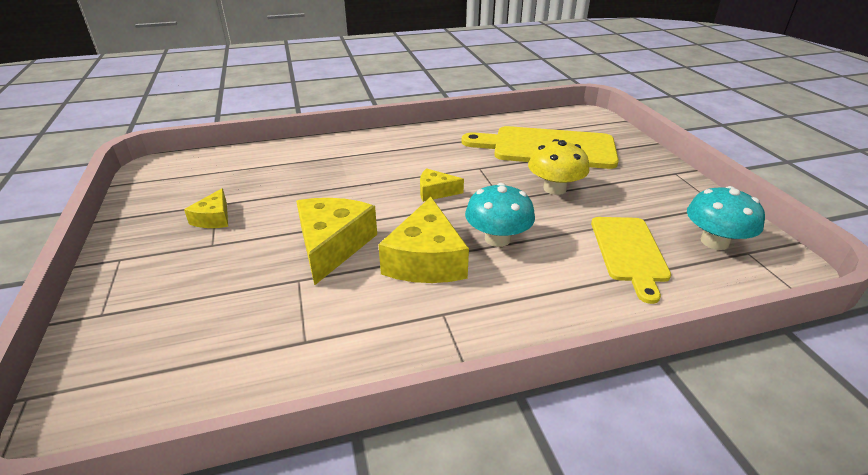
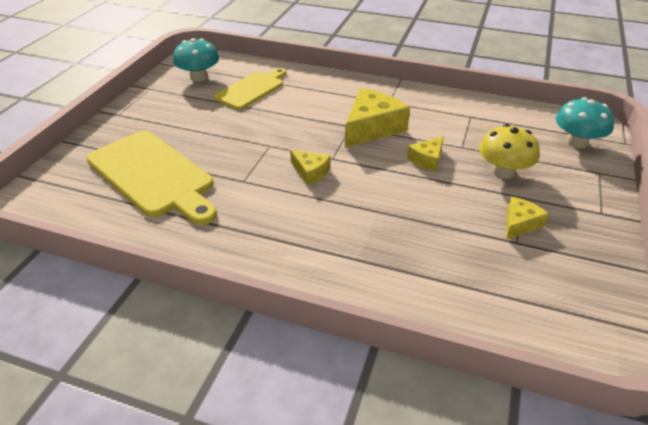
camera: 145 degrees left, 5 degrees up
yellow cheese [296,198,377,286] -> yellow cheese [407,137,444,172], size x0.54
turquoise mushroom [465,183,535,247] -> turquoise mushroom moved to [555,97,614,148]
yellow mushroom [528,139,589,195] -> yellow mushroom moved to [479,124,539,179]

